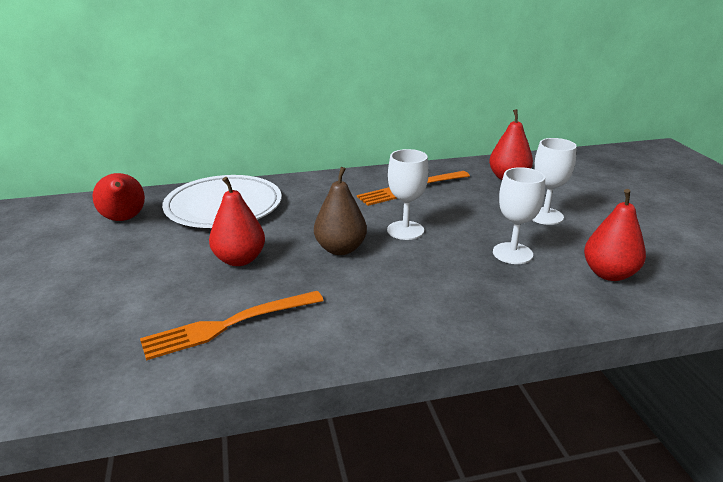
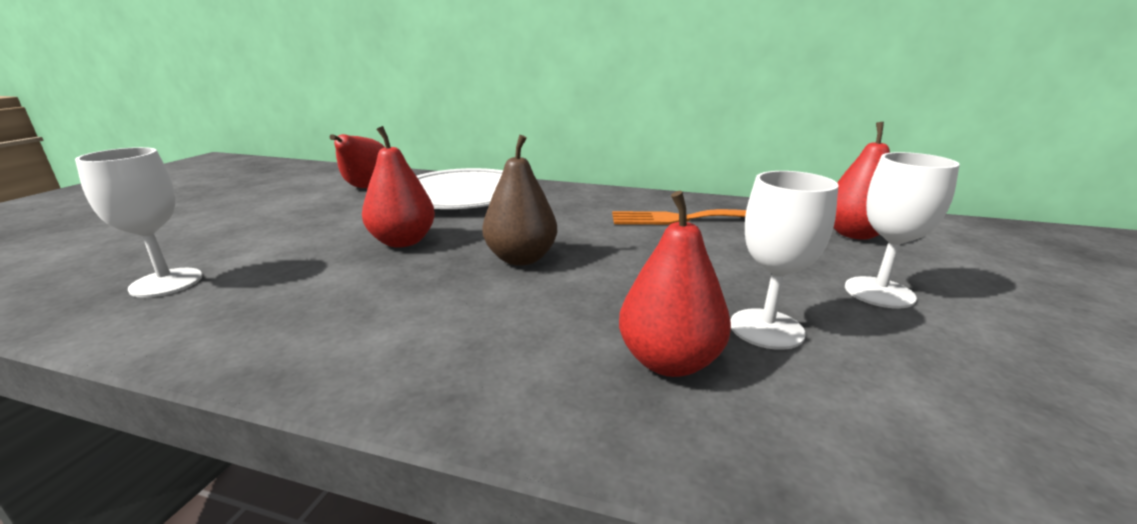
camera: 30 degrees right, 5 degrees down
orange fork [140,291,324,360] -> none
white goblet [387,149,429,240] -> white goblet moved to [75,147,202,298]
red pear [584,189,646,281] -> red pear moved to [619,191,731,377]

